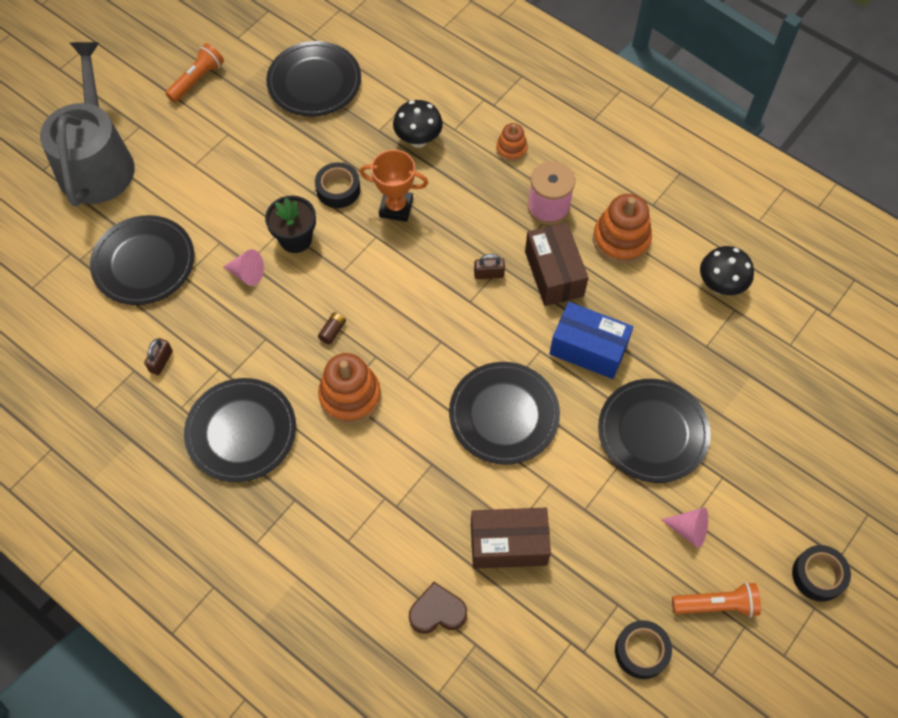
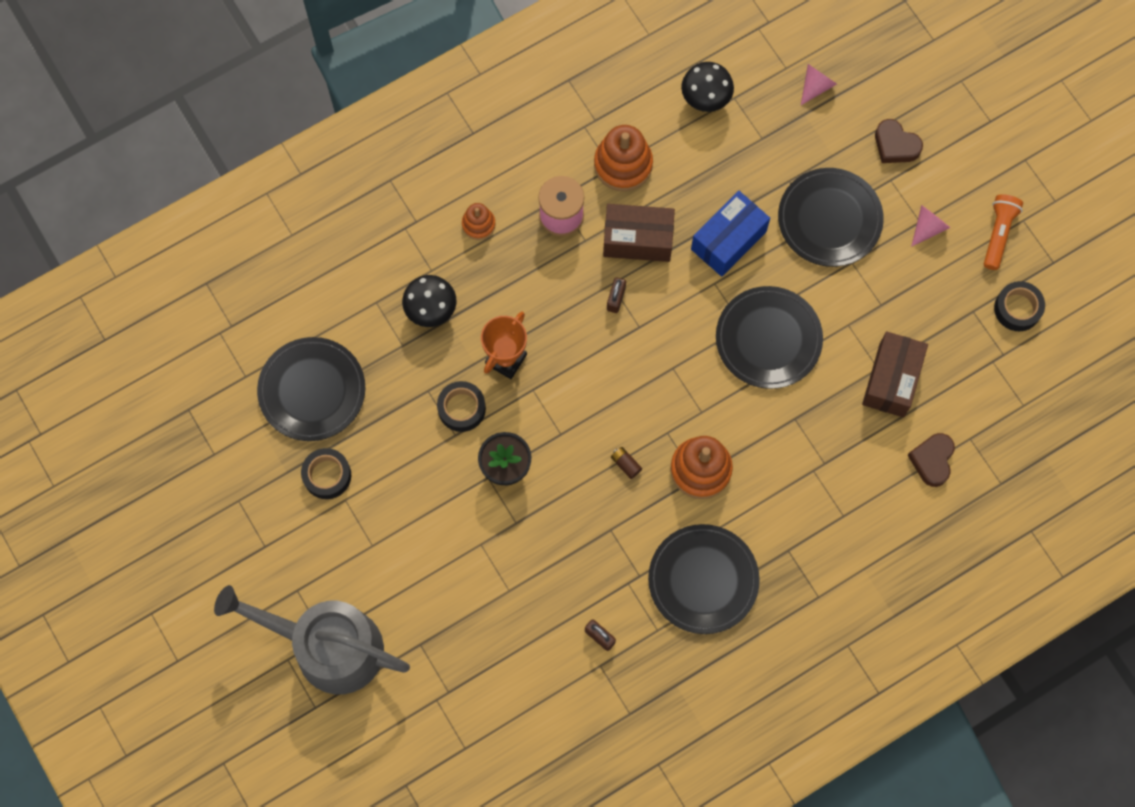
camera: 70 degrees left, 10 degrees up
black plate [90,215,195,305] -> none
orange flashlight [165,43,224,102] -> none
pink cone [223,249,264,286] -> pink cone moved to [801,64,837,105]
black tape [792,545,851,602] -> black tape moved to [301,448,351,499]
none -> brown heart [875,119,923,163]

